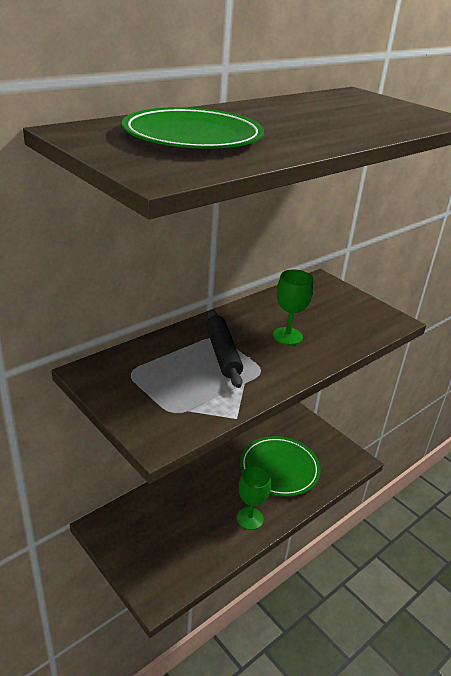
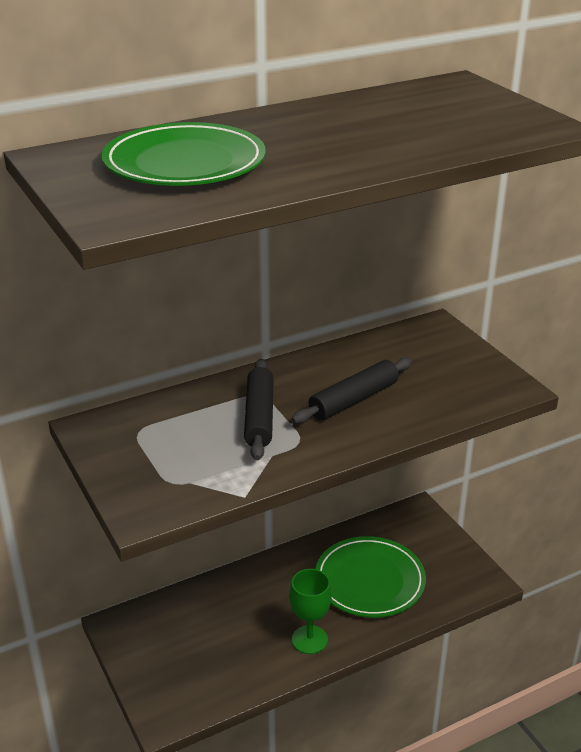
camera: 15 degrees right, 0 degrees up
green goblet [273,270,313,345] -> black rolling pin [291,358,412,424]

